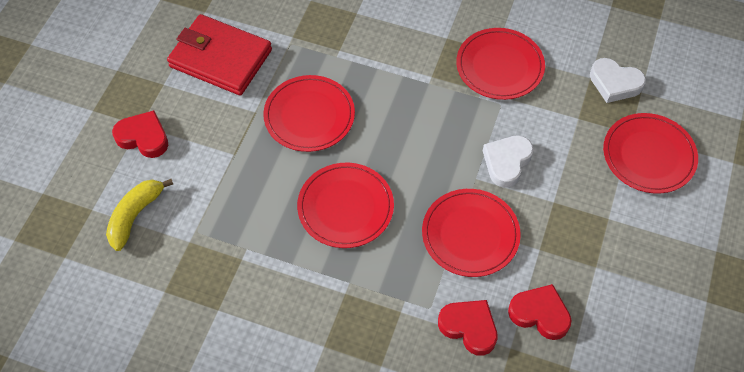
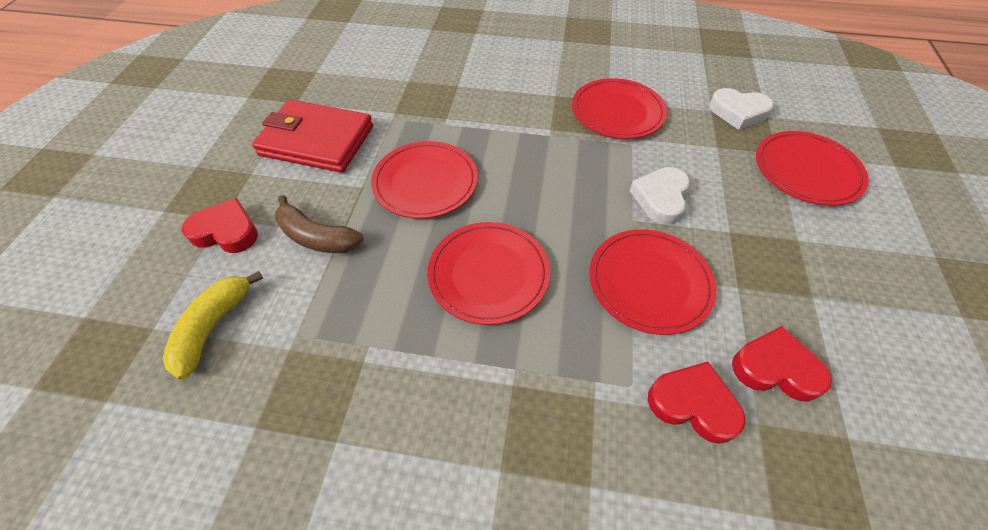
camera: 10 degrees left, 5 degrees down
none -> brown banana [275,195,364,253]

